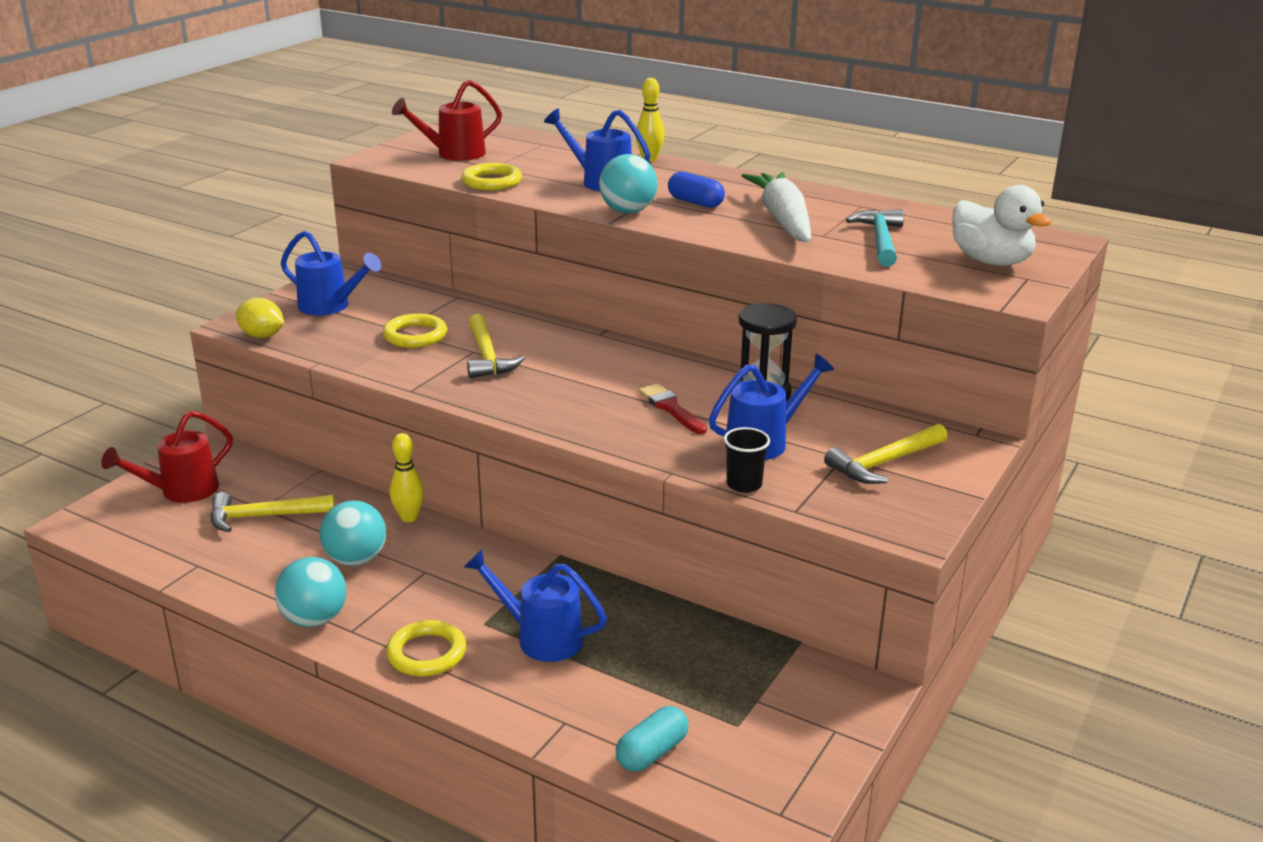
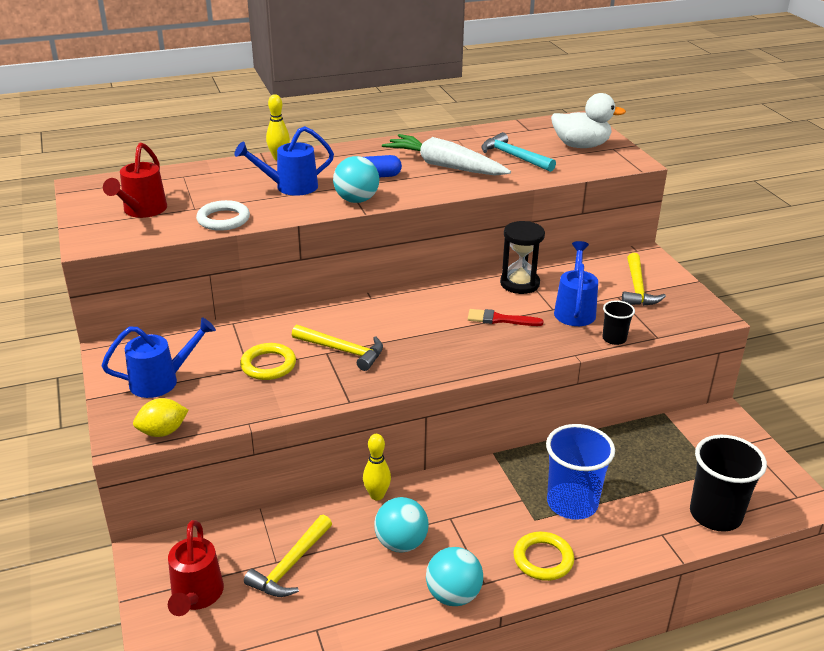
camera: 50 degrees left, 5 degrees up
yellow ring [461,163,522,190] -> white ring [196,200,250,231]
blue watering can [464,549,607,662] -> blue cup [546,424,615,520]
turquoise capsule [616,706,689,772] -> black cup [690,435,767,532]

